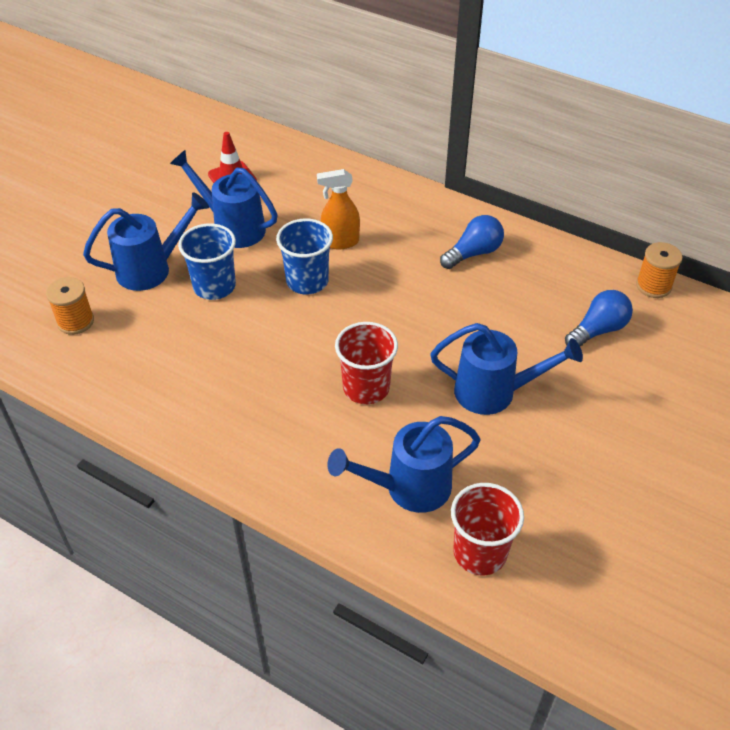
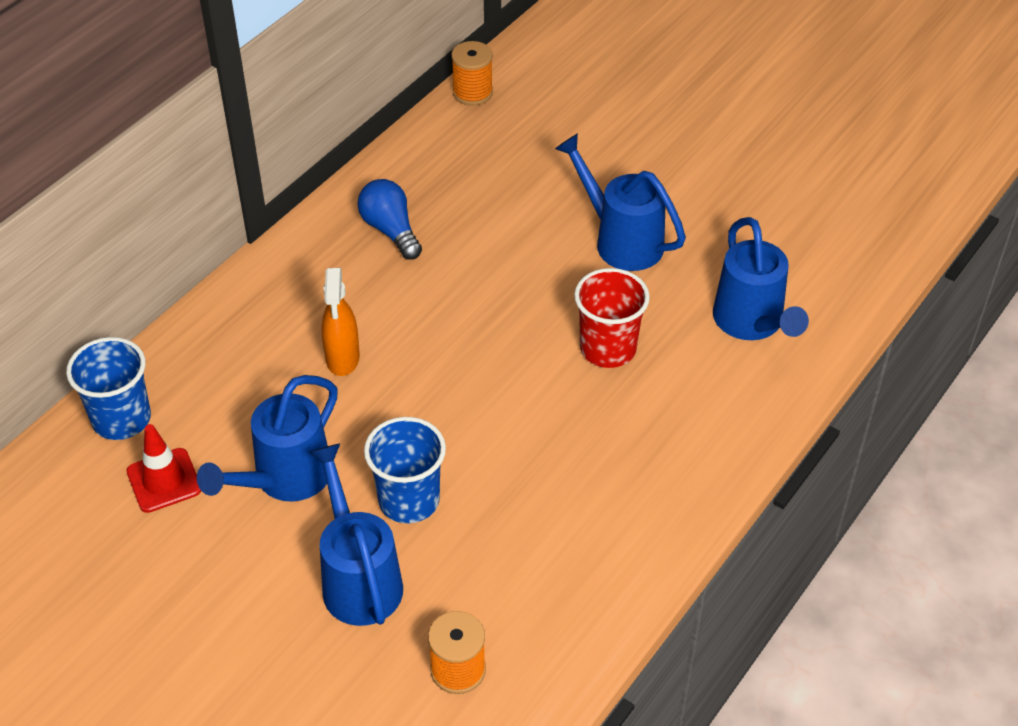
camera: 85 degrees left, 0 degrees up
blue cup [276,219,333,294] -> blue cup moved to [66,337,151,440]
blue watering can [430,323,583,415] -> blue watering can turned 60 degrees counterclockwise [555,133,686,271]
red cup [451,483,524,576] -> none
blue light bulb [565,290,633,346] -> none

